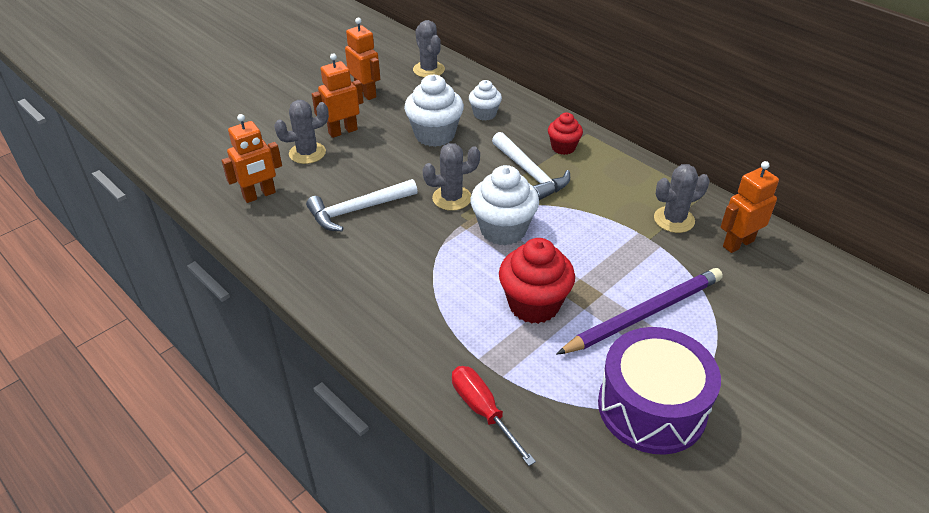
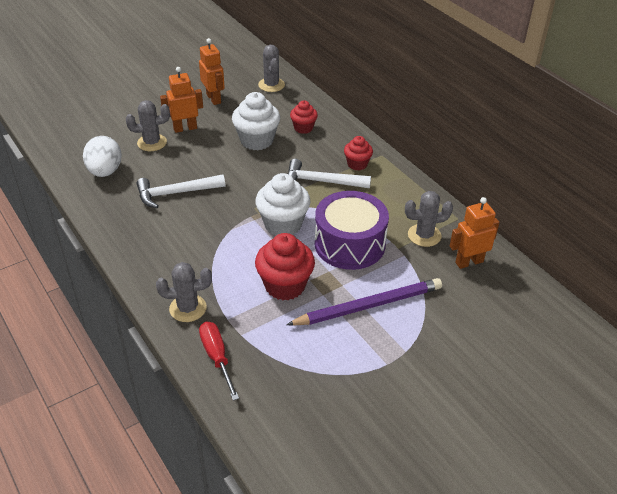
camera: 10 degrees right, 0 degrees up
orange robot [221,114,282,203] -> white egg [83,136,122,177]
grey cactus [423,143,480,211] -> grey cactus moved to [156,262,212,322]
white cupcake [469,80,502,121] -> red cupcake [290,100,318,134]
white hammer [492,132,570,200] -> white hammer turned 120 degrees clockwise [288,159,371,188]
purple drum [598,327,721,455] -> purple drum moved to [315,191,389,270]

